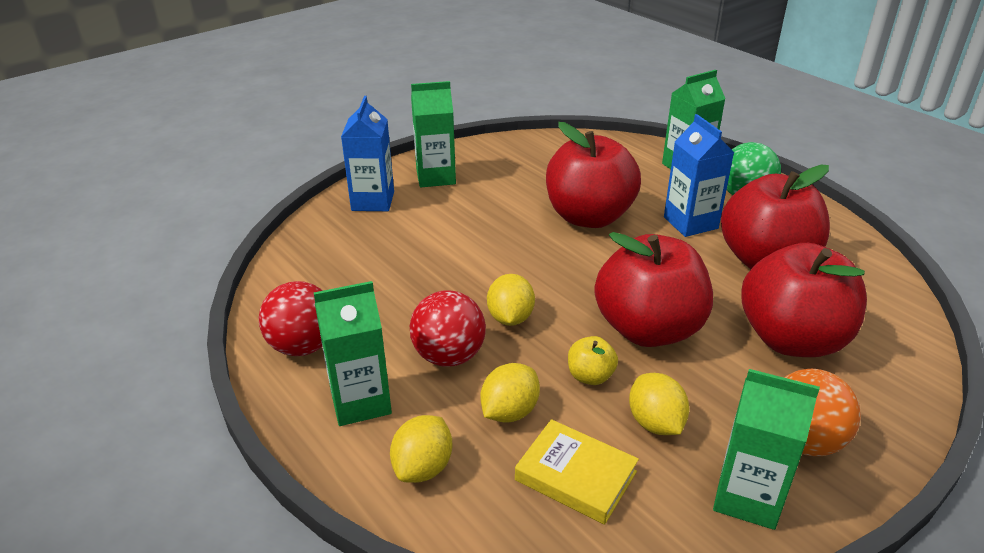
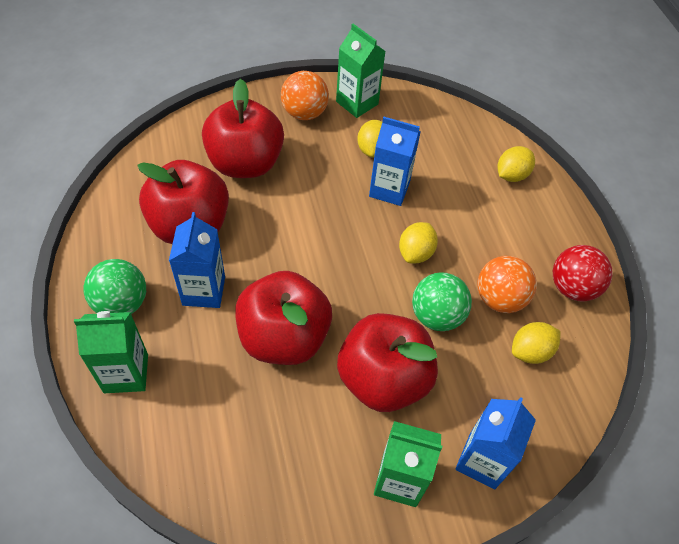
camera: 160 degrees left, 20 degrees up
green carton [313,281,392,426] -> none
red ball [410,290,486,367] -> none
yellow lemon [480,363,540,423] -> yellow lemon moved to [512,322,561,364]
yellow book [515,419,639,525] -> none
yellow apple [568,336,618,385] -> blue carton [369,117,421,206]
red apple [595,232,713,347] -> red apple moved to [337,313,438,412]
none -> green ball [412,272,472,331]
none -> orange ball [478,256,537,313]

